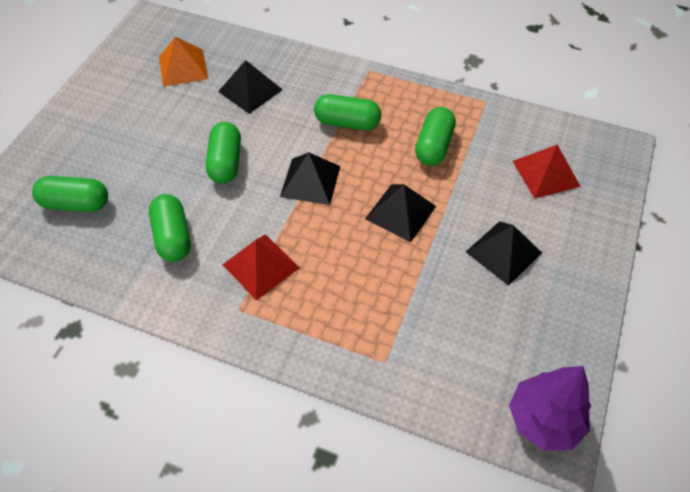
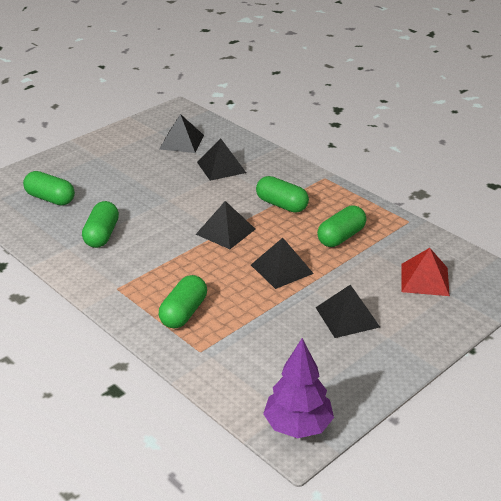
camera: 25 degrees right, 20 degrees down
orange pyramid [159,37,208,86] -> black pyramid [159,114,204,153]
green capsule [206,122,241,184] -> green capsule moved to [159,275,207,328]
red pyramid [223,234,300,300] -> none

